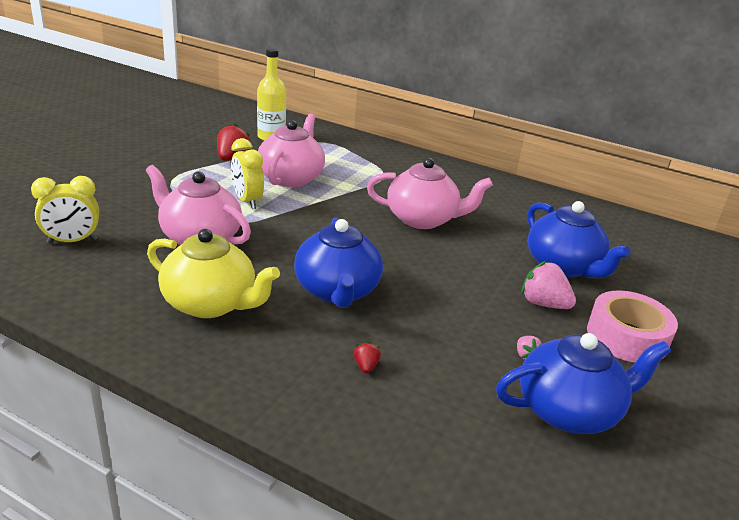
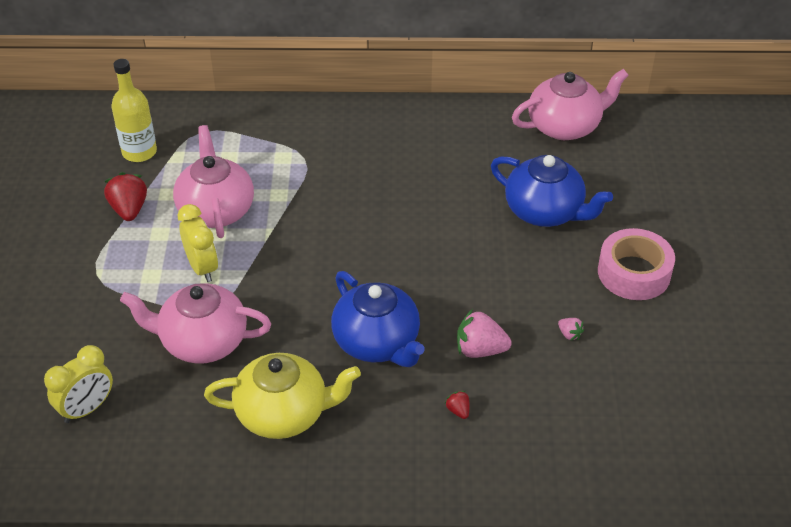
camera: 25 degrees left, 15 degrees up
yellow clock [231,138,264,209] -> yellow clock turned 150 degrees counterclockwise [178,204,218,282]
pink teapot [367,158,493,229] -> pink teapot moved to [512,69,629,140]
blue teapot [496,333,671,434] -> none
pink strawberry [521,261,576,309] -> pink strawberry moved to [457,309,512,358]

